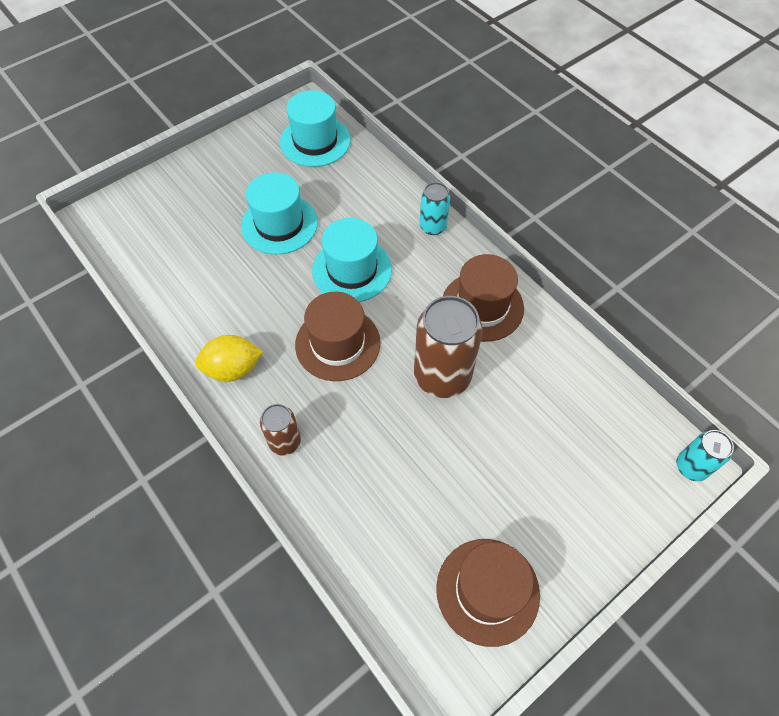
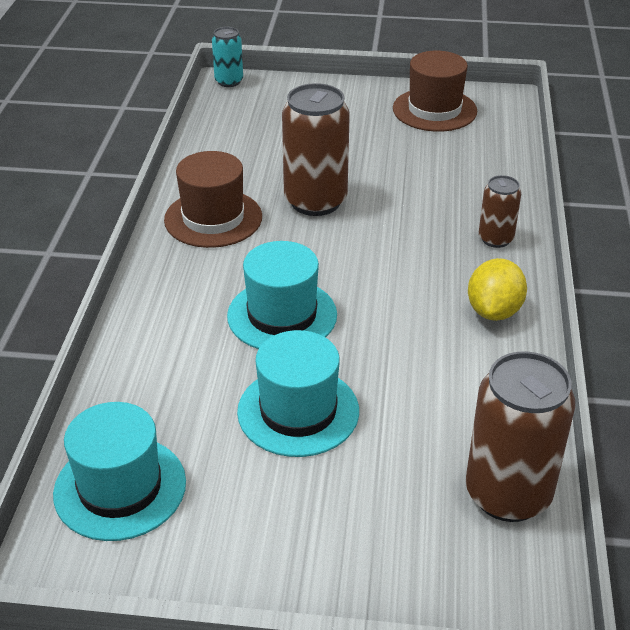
camera: 135 degrees left, 20 degrees down
yellow lemon [195,335,263,382] -> yellow lemon turned 75 degrees clockwise [468,258,527,321]
brown hat [295,292,381,381] -> none
turquoise can [420,182,450,235] -> none
none -> brown can [466,351,575,522]

